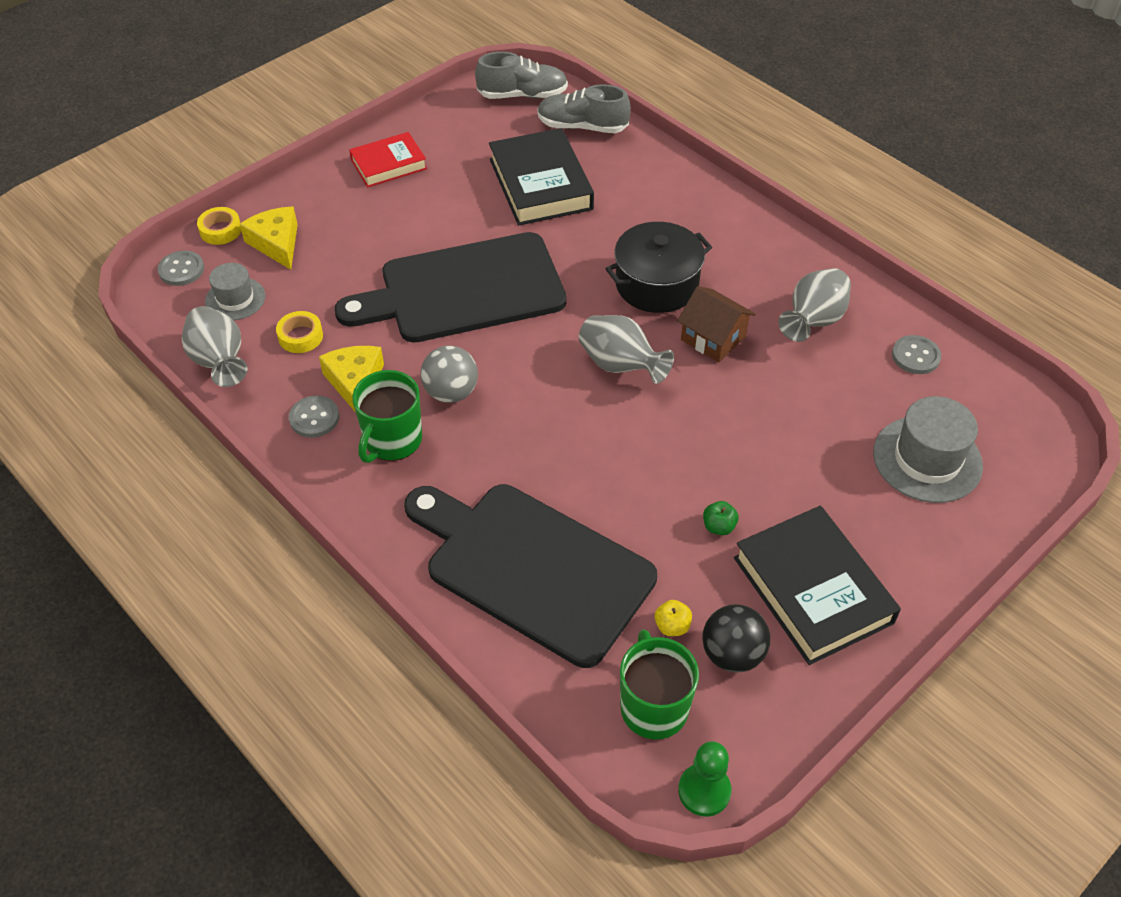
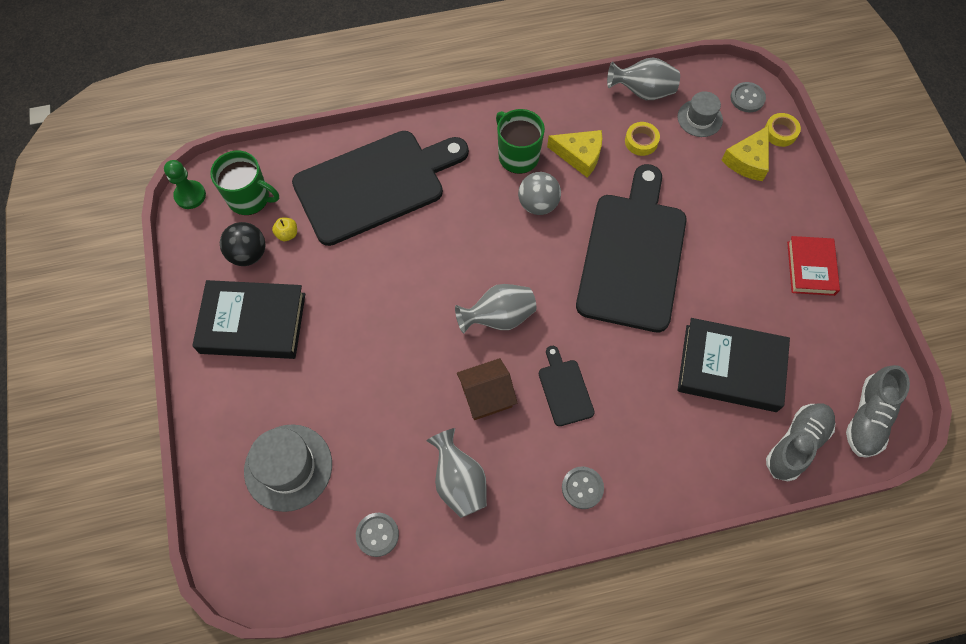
camera: 120 degrees right, 15 degrees up
yellow cheese [240,207,298,270] -> yellow cheese turned 120 degrees clockwise [721,126,769,181]
grey button [289,396,339,438] -> grey button moved to [562,467,604,509]
black pot [606,222,712,313] -> black cutting board [539,346,595,426]
green apple [703,501,739,535] -> none

